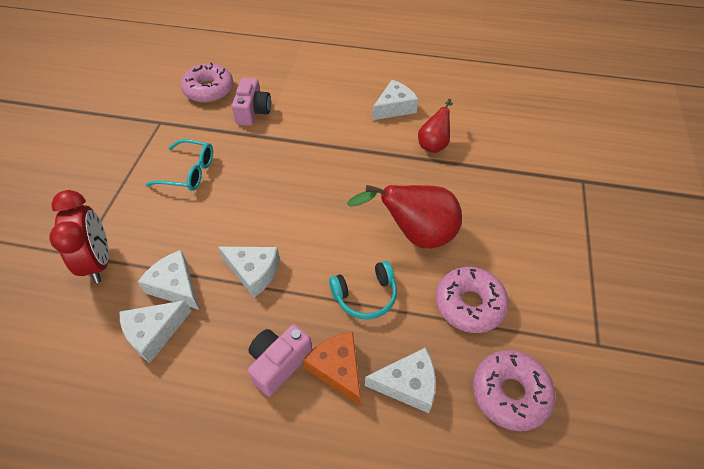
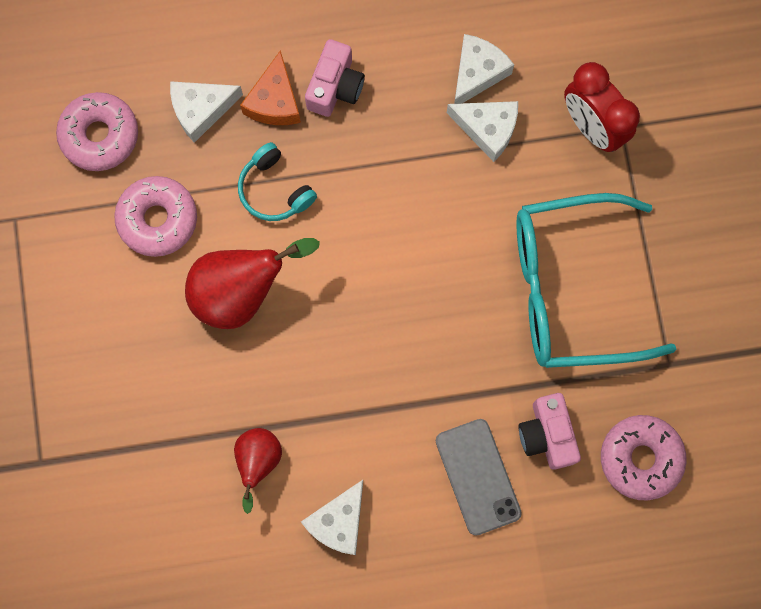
camera: 160 degrees right, 25 degrees up
turquoise glasses [145,139,213,191] -> turquoise glasses [516,193,676,368], size x1.97
white cheese [218,247,280,298] -> none
orange cheese [303,332,361,406] -> orange cheese turned 60 degrees clockwise [240,50,301,125]
turquoise headphones [329,261,397,319] -> turquoise headphones turned 90 degrees counterclockwise [238,142,317,221]
none -> grey phone [435,419,522,535]

